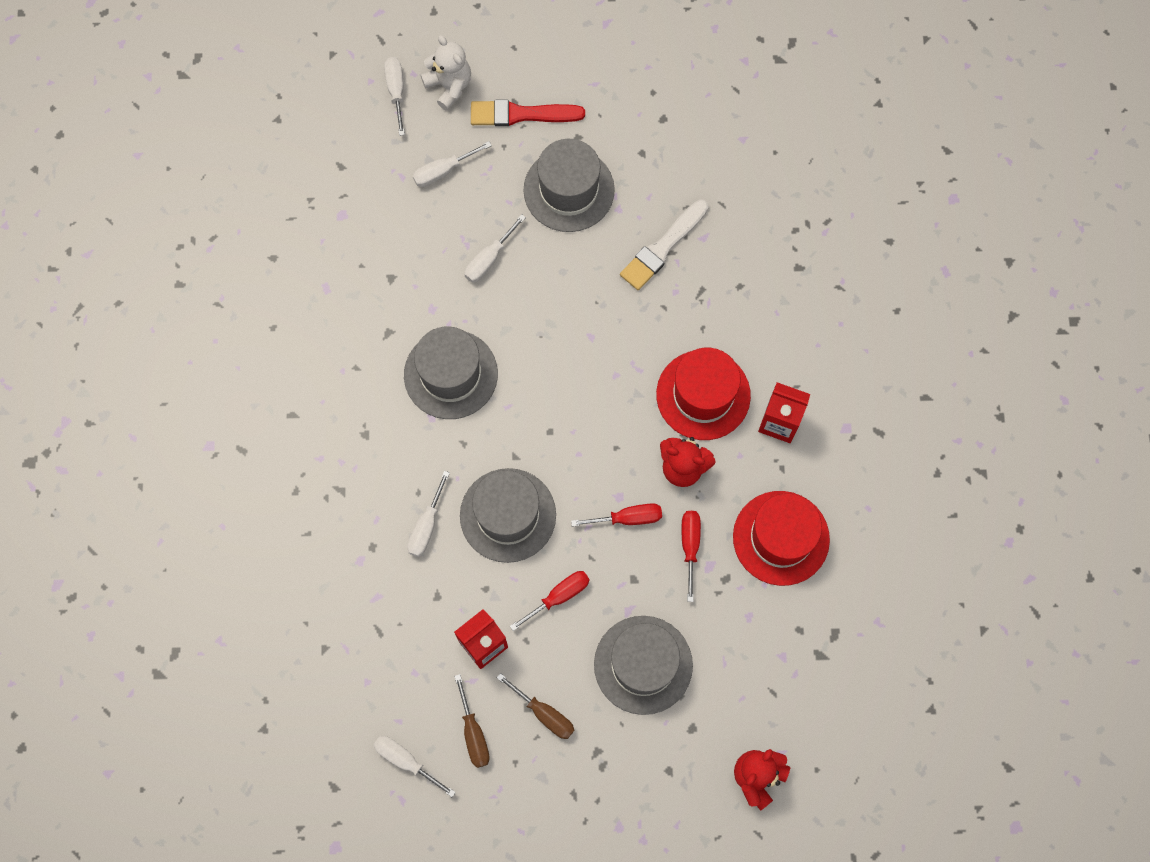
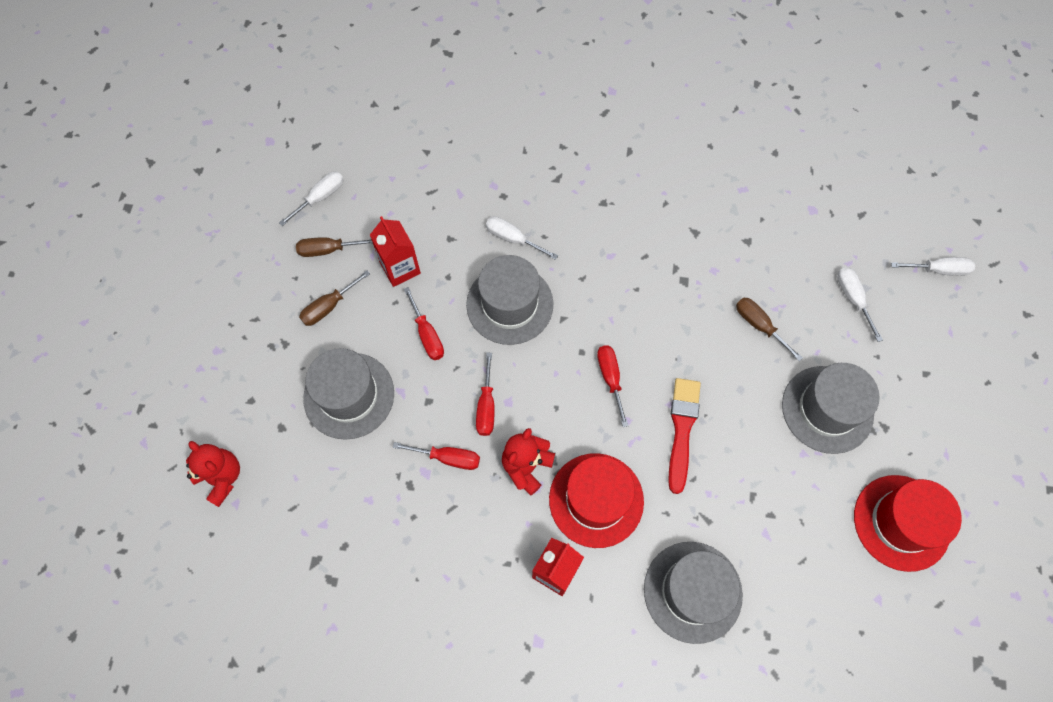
camera: 100 degrees right, 5 degrees down
grey hat [404,327,498,419] -> grey hat moved to [644,542,743,644]
white teddy bear [421,35,471,111] -> none
white screwdriver [465,214,526,283] -> brown screwdriver [736,298,803,361]
red brush [471,100,585,126] -> red brush moved to [668,378,701,494]
white brush [620,200,709,290] -> none
red hat [733,491,830,586] -> red hat moved to [854,475,962,572]
none -> red screwdriver [597,345,628,427]

